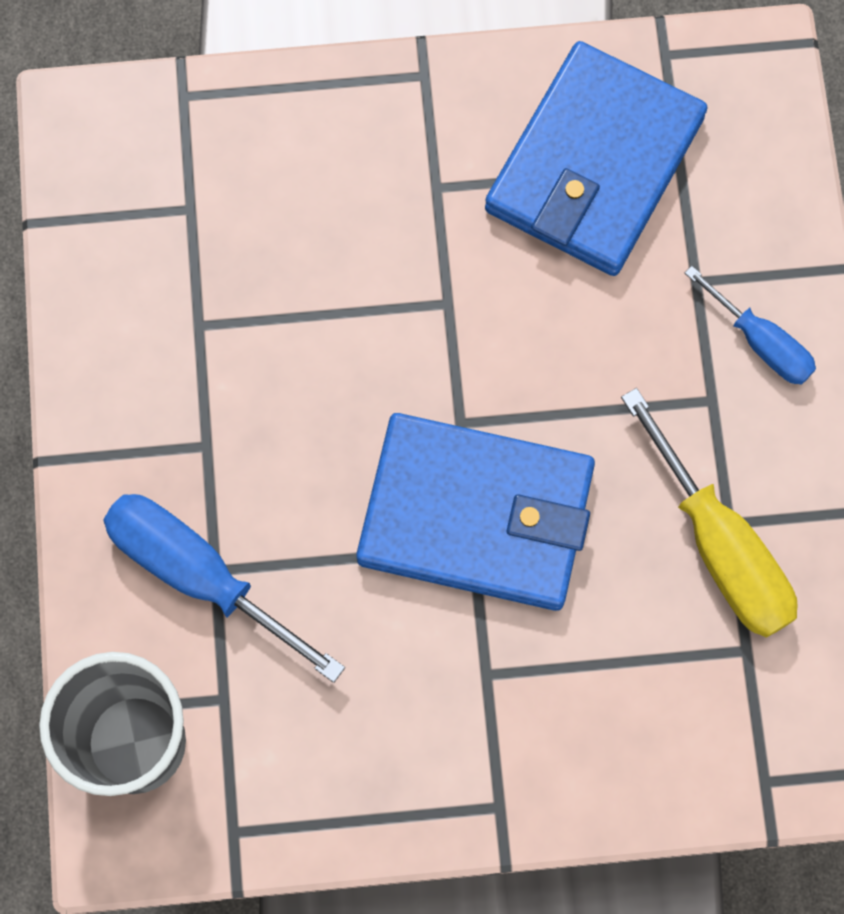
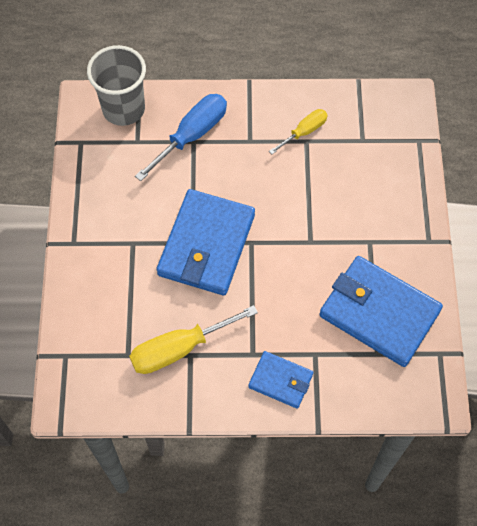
camera: 95 degrees right, 10 degrees down
blue screwdriver [685,266,816,385] -> blue wallet [248,351,313,409]
none -> yellow screwdriver [269,109,328,154]

